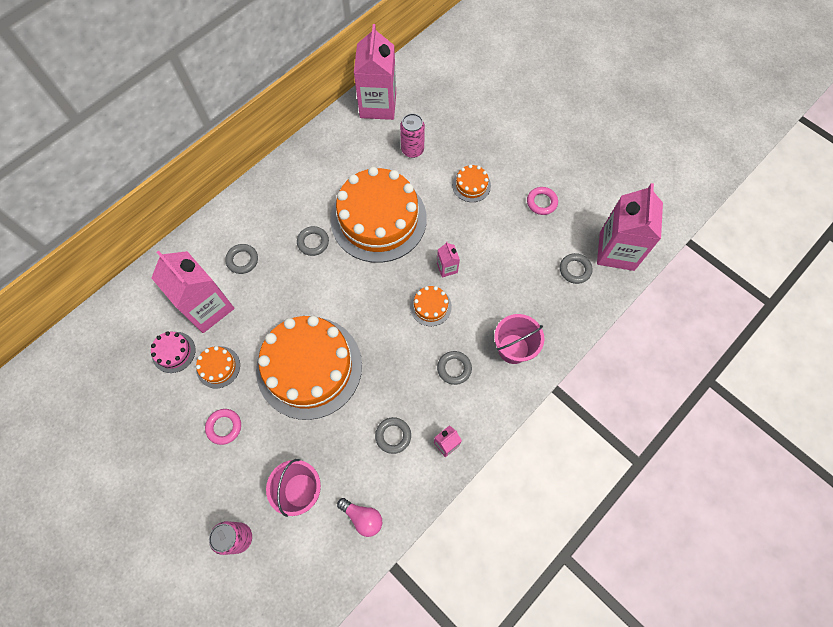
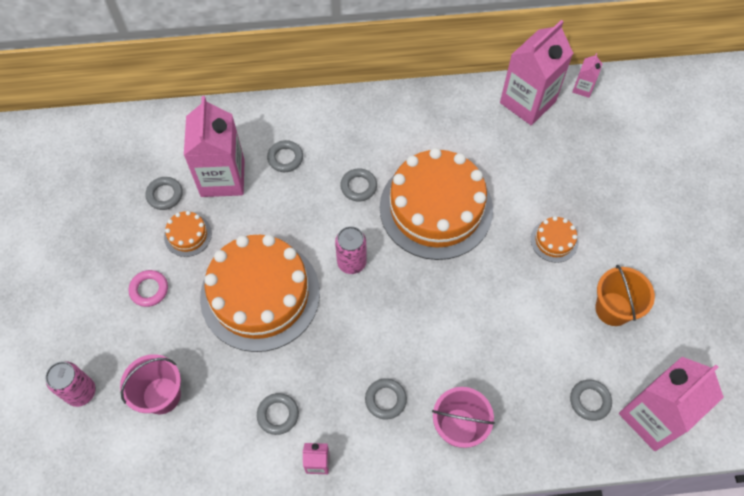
camera: 40 degrees right, 5 degrees down
pink cake [151,331,196,373] -> grey ring [145,177,183,210]
pink light bulb [337,498,382,537] -> none
pink can [400,114,425,158] -> pink can moved to [335,226,367,274]
orange cake [410,286,452,326] -> none
pink carton [437,242,460,278] -> pink carton moved to [572,53,602,98]
pink ring [527,187,558,215] -> orange bucket [595,265,655,326]

